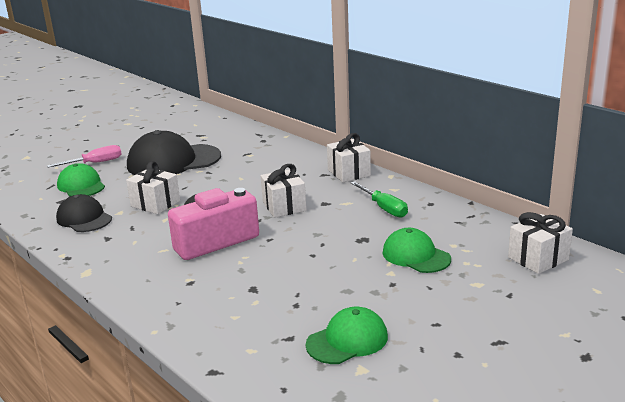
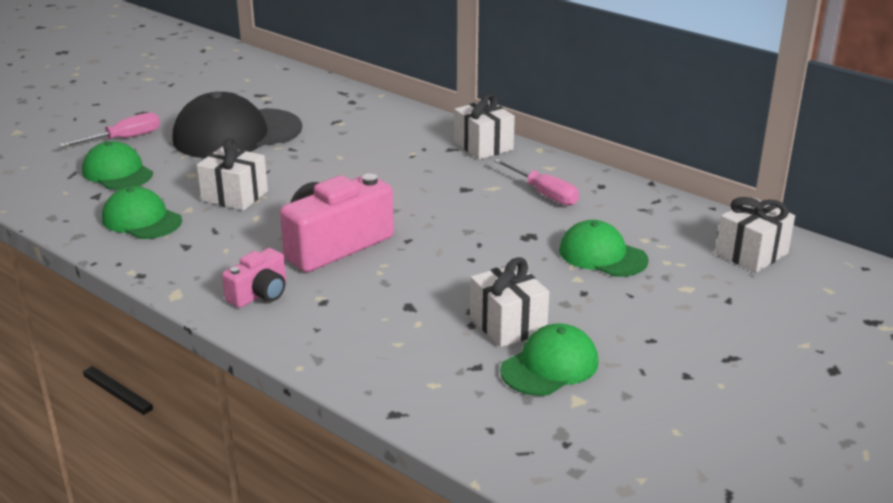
camera: 10 degrees left, 5 degrees up
black cap [56,194,112,232] -> green cap [102,186,182,239]
white gift [261,164,306,218] -> white gift moved to [470,257,549,347]
green screwdriver [351,181,408,218] -> pink screwdriver [494,158,579,206]
none -> pink camera [222,248,286,308]

